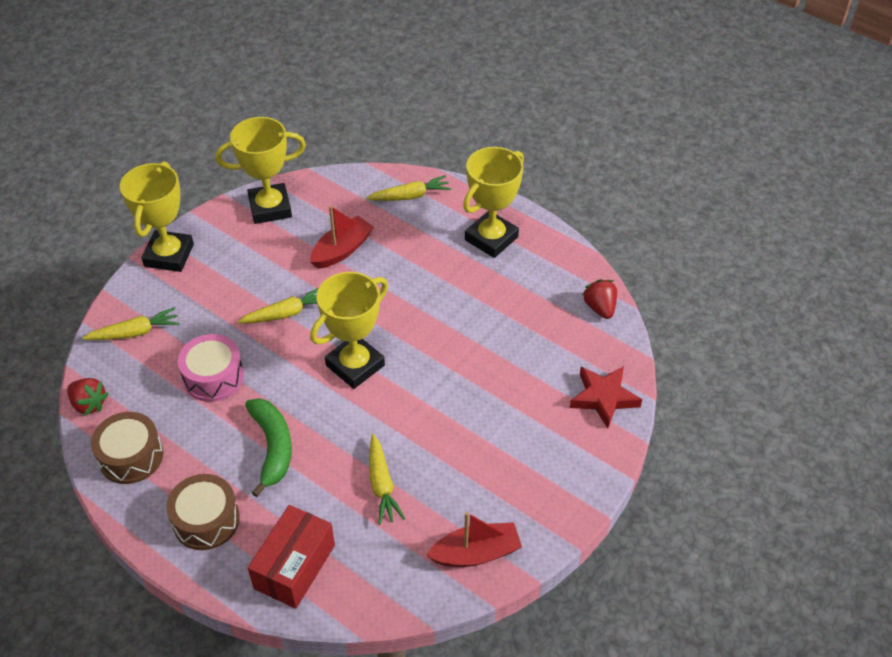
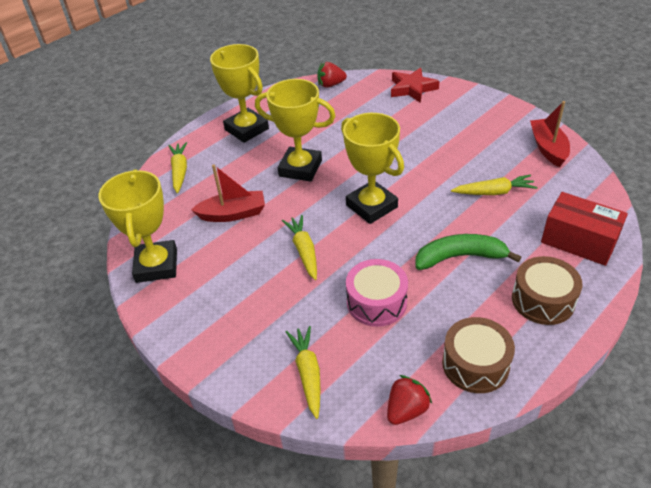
camera: 80 degrees left, 5 degrees down
yellow trophy [120,161,194,272] -> yellow trophy moved to [255,79,335,182]
red boat [310,205,374,269] -> red boat turned 120 degrees clockwise [191,164,265,222]

